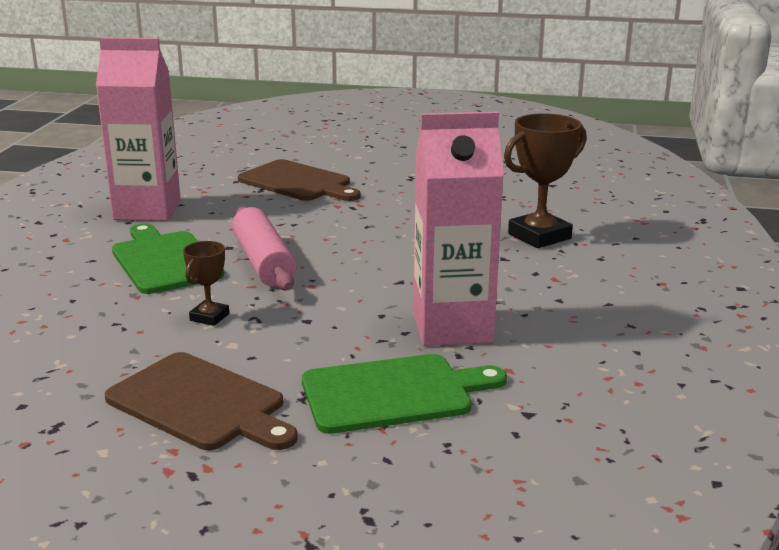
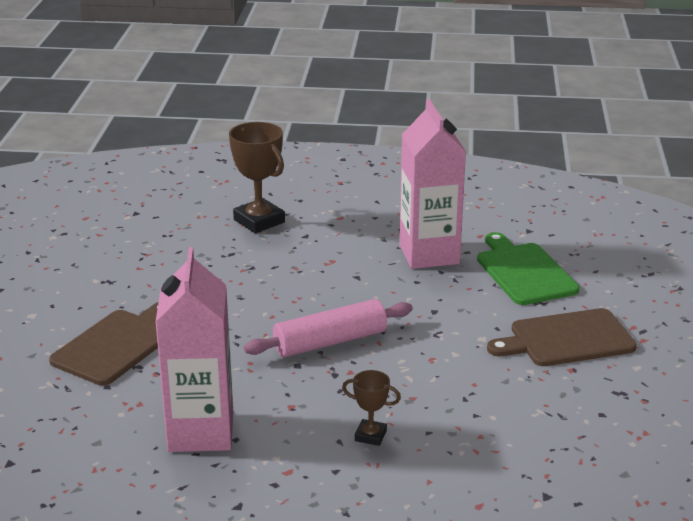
camera: 95 degrees left, 5 degrees up
brown cutting board [105,352,298,450] -> brown cutting board turned 135 degrees counterclockwise [487,308,637,366]
green cutting board [112,223,224,294] -> none
brown trophy [183,241,229,326] -> brown trophy moved to [342,370,401,446]

